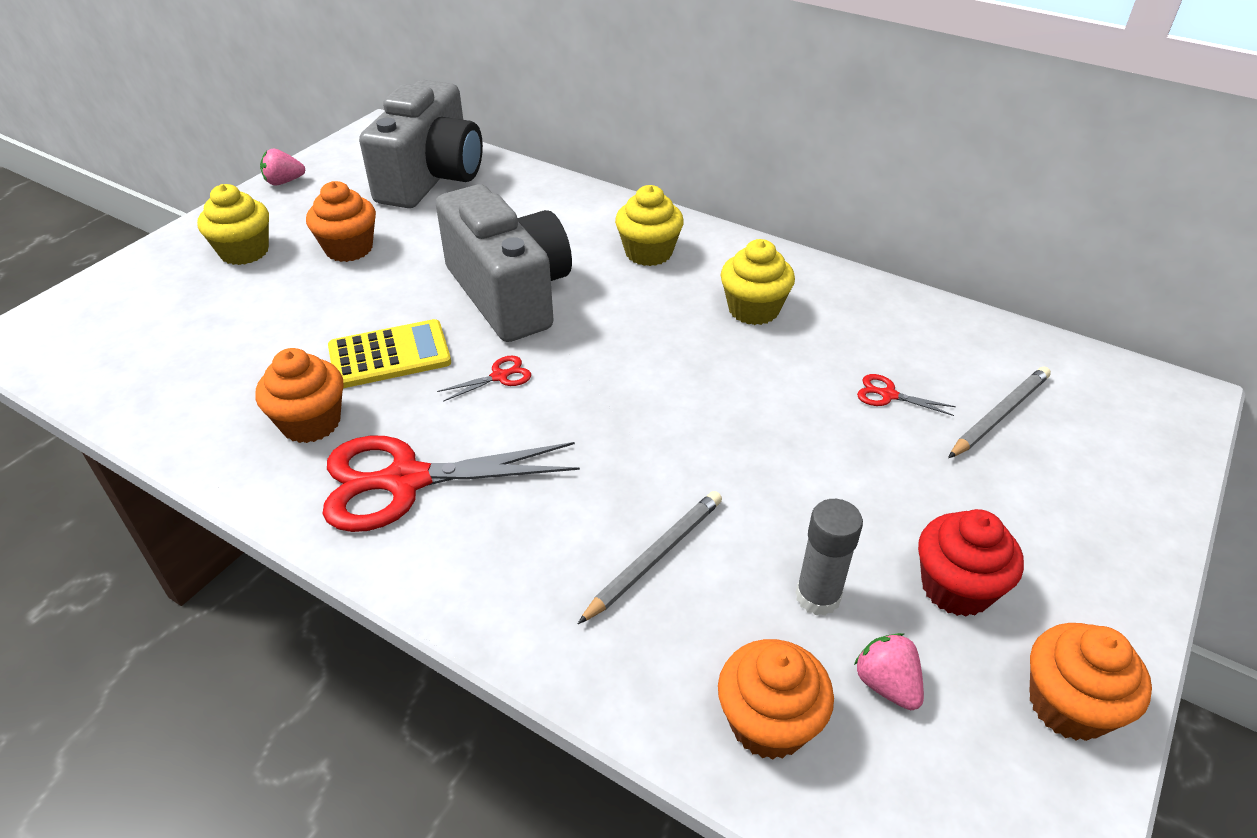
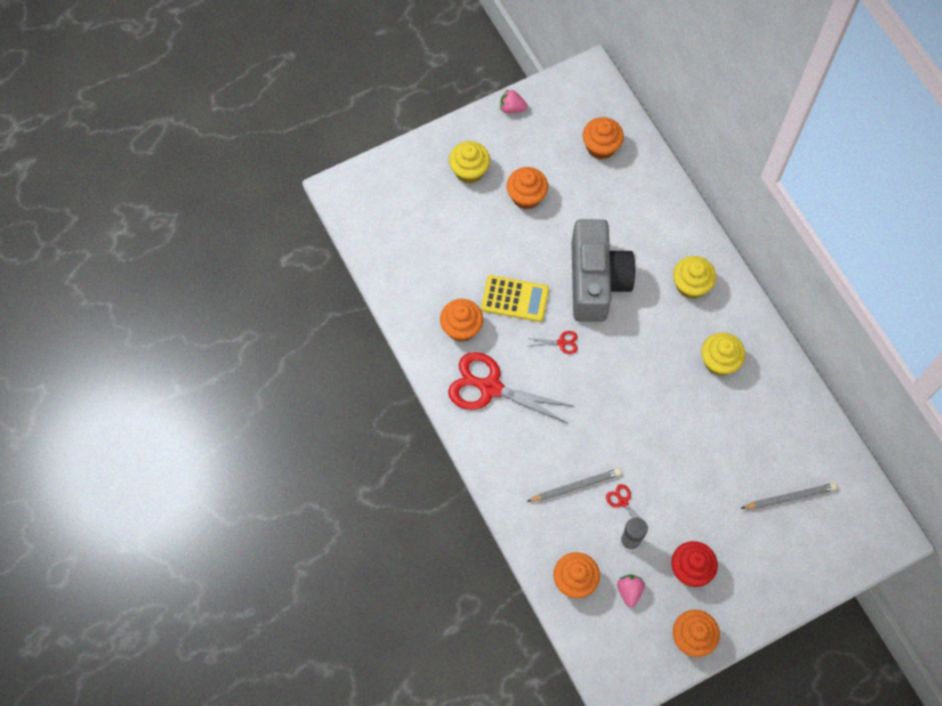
camera: 30 degrees right, 25 degrees up
grey camera [359,80,483,208] -> orange cupcake [583,117,624,159]
red scissors [857,374,956,416] -> red scissors moved to [606,484,648,526]

